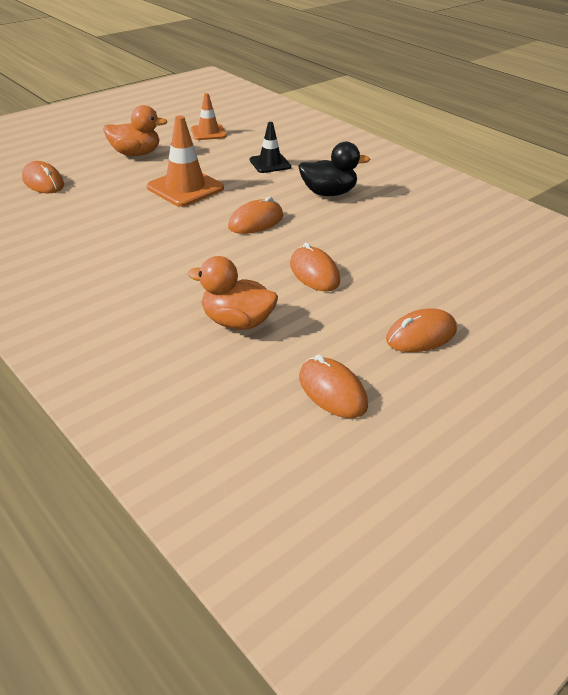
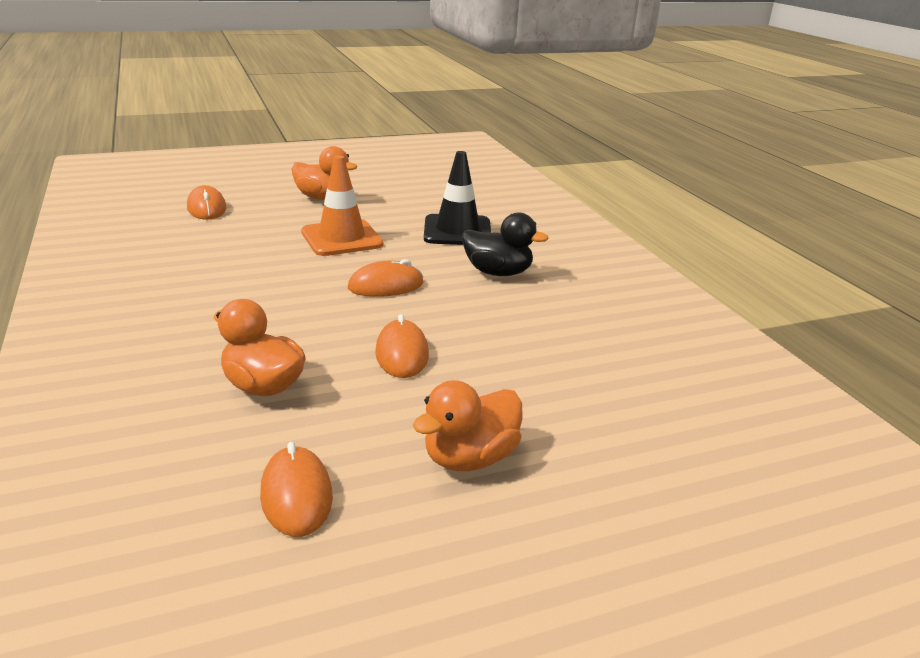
camera: 20 degrees right, 10 degrees down
orange traffic cone [191,93,226,140] -> none
black traffic cone [250,122,291,173] -> black traffic cone [424,151,491,245], size x1.60
orange mouse [386,308,457,352] -> orange duck [413,380,523,471]

